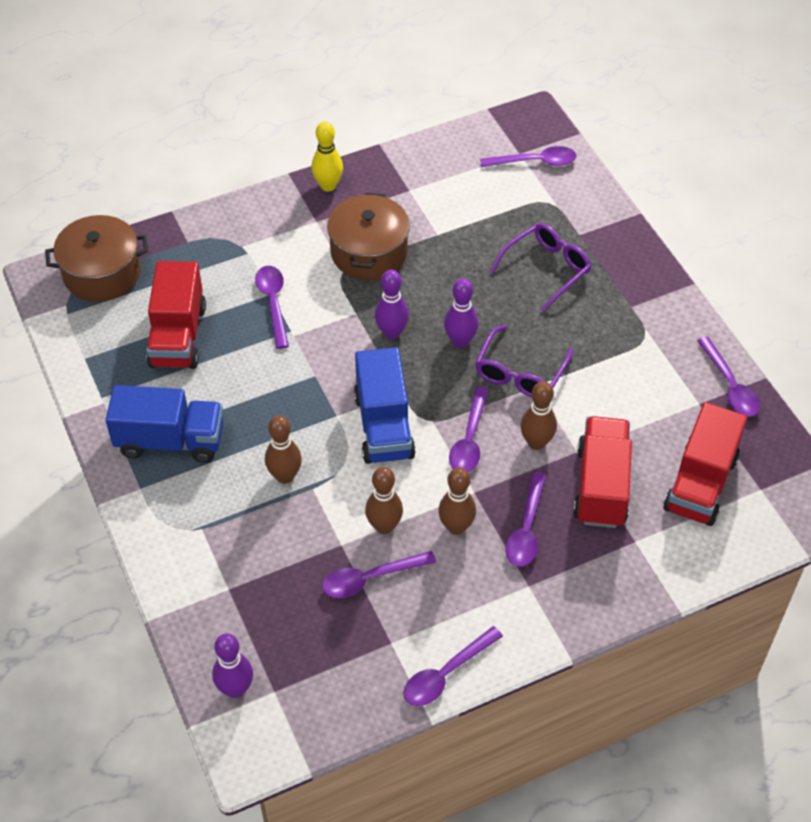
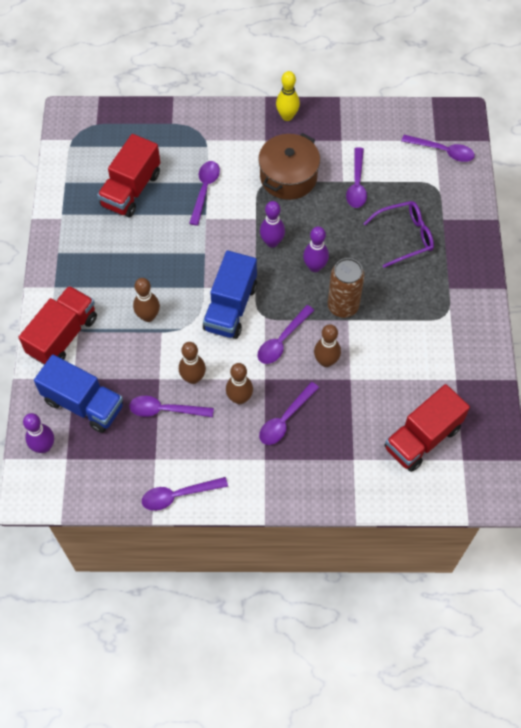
camera: 25 degrees right, 10 degrees up
brown pot [45,215,148,302] -> none
blue truck [105,385,223,463] -> blue truck moved to [34,354,123,433]
purple glasses [475,325,573,397] -> brown can [328,258,365,318]
red truck [573,416,632,528] -> red truck moved to [19,286,97,365]
purple spoon [697,337,760,417] -> purple spoon moved to [346,147,367,208]

